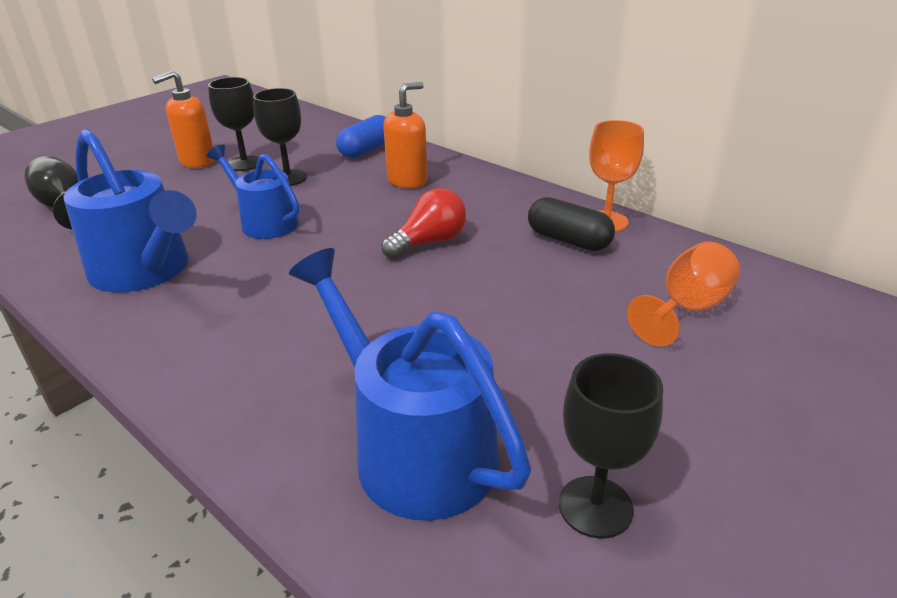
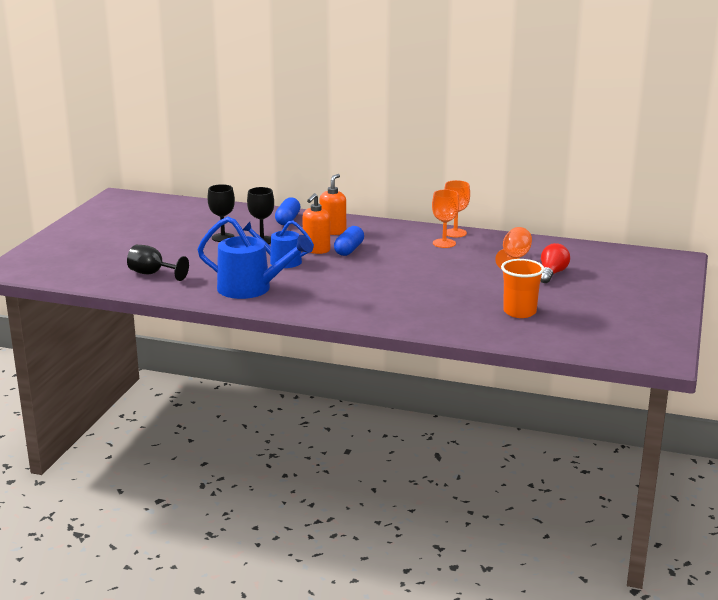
camera: 25 degrees left, 10 degrees down
orange soap dispenser [152,71,215,168] -> orange soap dispenser moved to [302,193,330,254]
blue watering can [289,248,531,521] -> none
red light bulb [381,188,466,259] -> red light bulb moved to [540,243,570,283]
black capsule [528,197,615,251] -> orange goblet [432,190,459,248]
black goblet [559,353,663,539] -> orange cup [501,259,545,318]
none -> blue capsule [334,226,364,256]

